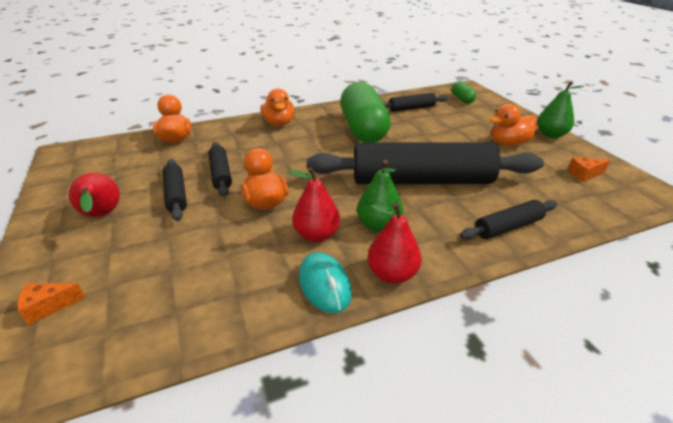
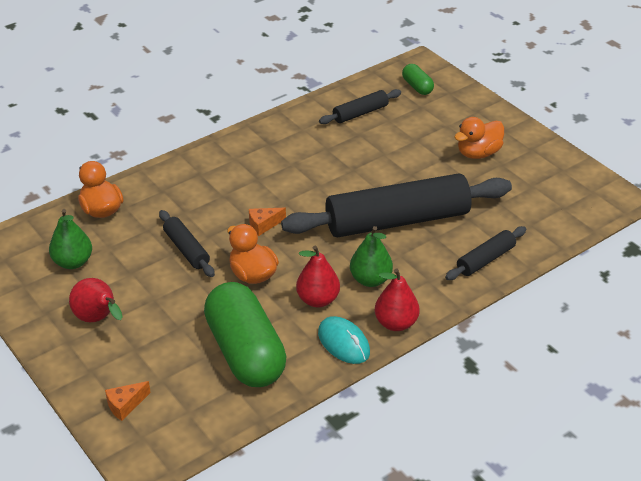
camera: 15 degrees left, 5 degrees up
black rolling pin [162,159,187,221] -> none
orange duck [261,88,295,126] -> none
green capsule [341,82,391,143] -> green capsule moved to [204,282,286,387]
green pear [537,81,584,138] -> green pear moved to [49,209,92,269]
orange cheese [568,157,610,182] -> orange cheese moved to [249,208,286,236]

